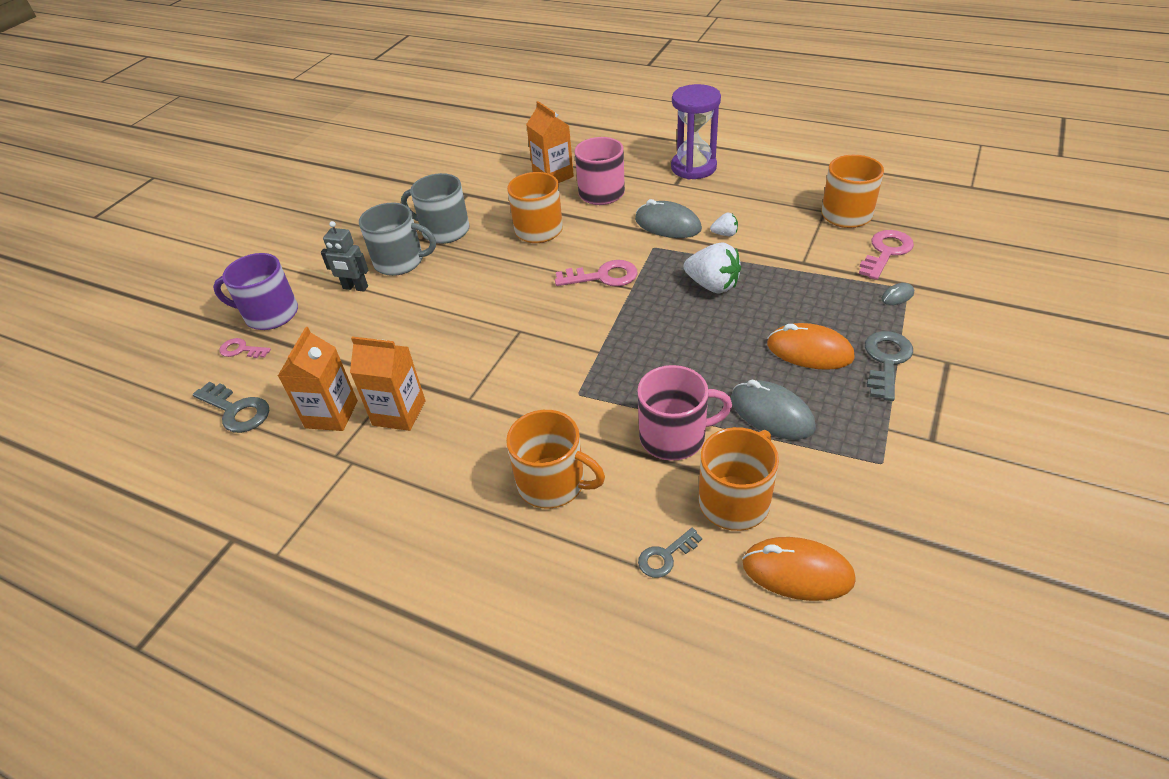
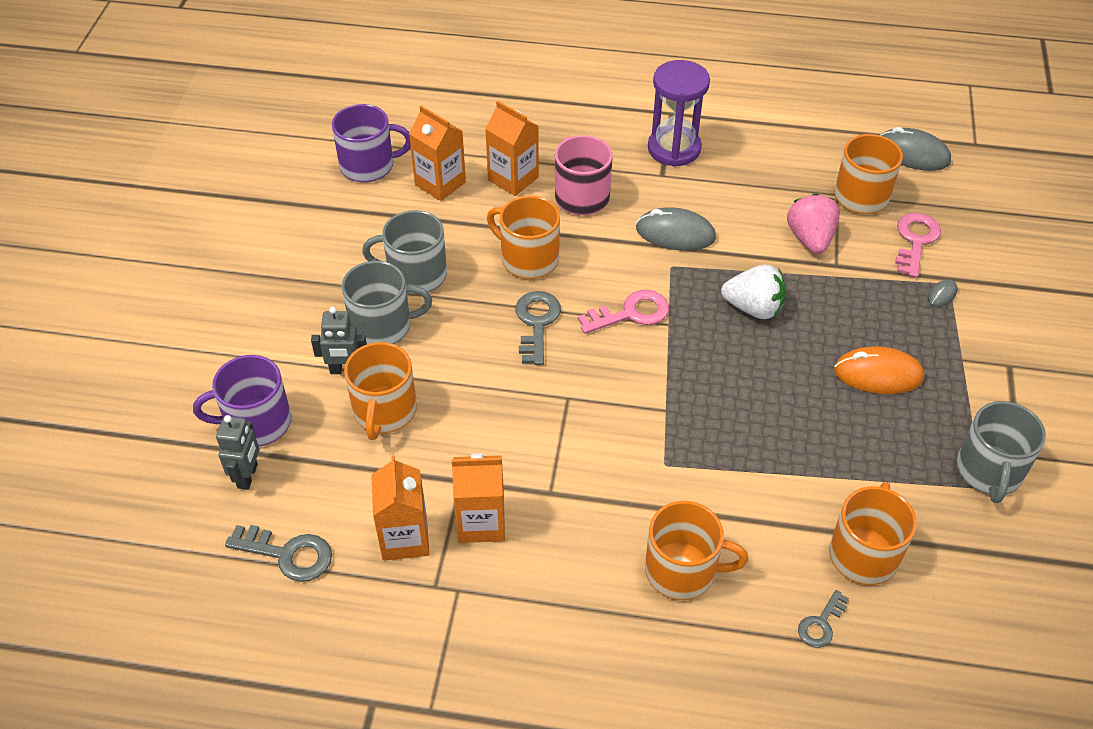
camera: 20 degrees left, 5 degrees up
pink key [220,338,271,358] -> grey robot [216,415,259,490]
pink mug [637,365,732,461] -> none
white strawberry [710,213,738,236] -> none
grey mouse [731,379,816,440] -> grey mouse moved to [880,127,951,171]
orange mouse [742,537,856,601] -> none
grey key [865,331,913,401] -> grey key moved to [516,291,561,365]
none -> purple mug [332,104,411,183]
none -> orange mug [344,342,417,440]
none -> orange carton [409,106,466,201]
none -> pink strawberry [787,193,840,254]
none -> grey mug [956,401,1046,503]

